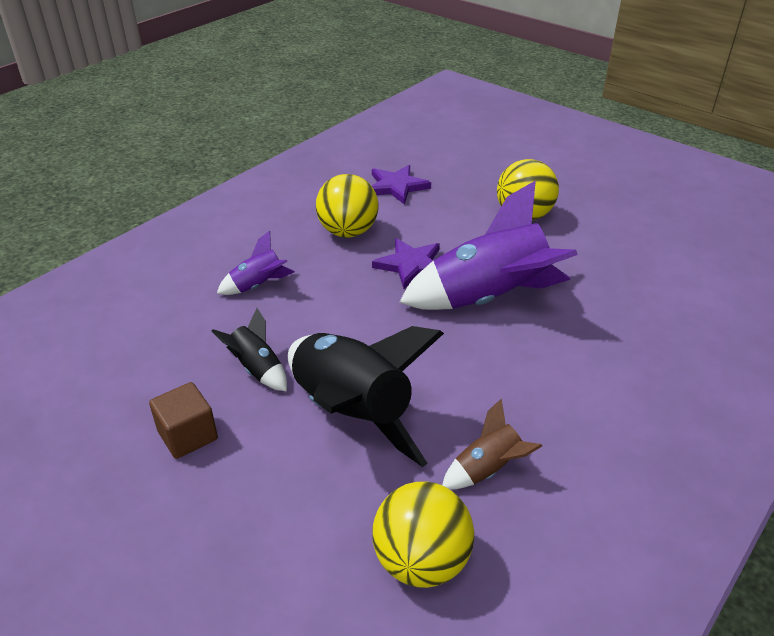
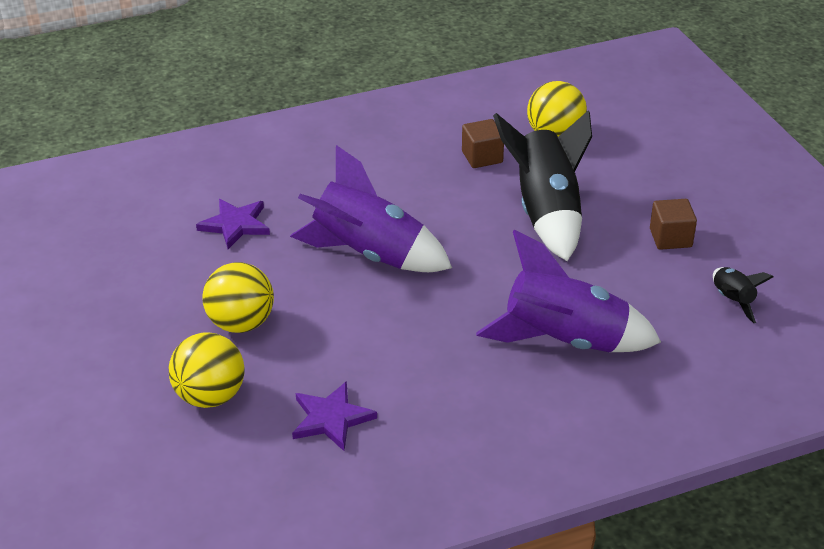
camera: 150 degrees left, 0 degrees up
black rocket [212,308,287,391] -> black rocket moved to [713,267,773,323]
purple rocket [217,231,295,295] -> purple rocket [476,230,661,352], size x2.14
yellow ball [316,174,378,238] -> yellow ball moved to [169,333,245,408]
purple star [372,238,440,289] -> purple star moved to [196,199,270,249]
brown rocket [442,399,542,489] -> brown cube [462,119,504,168]

